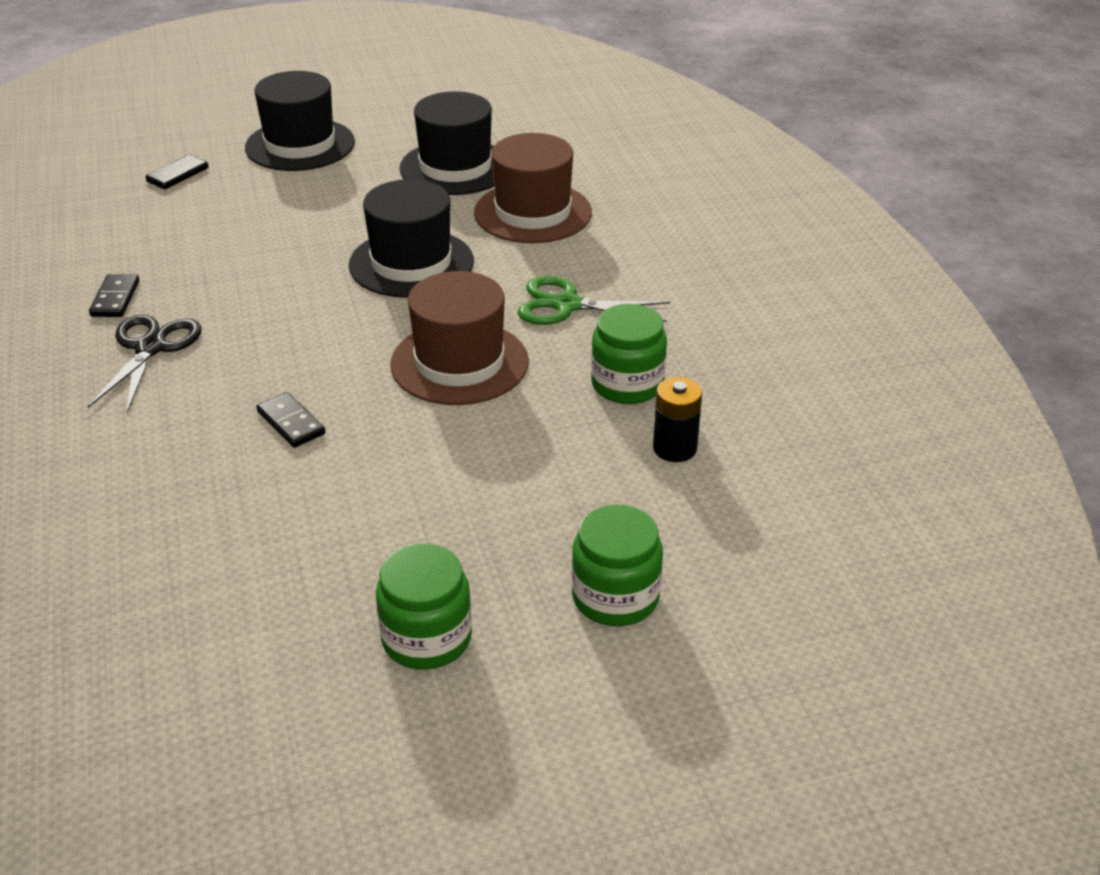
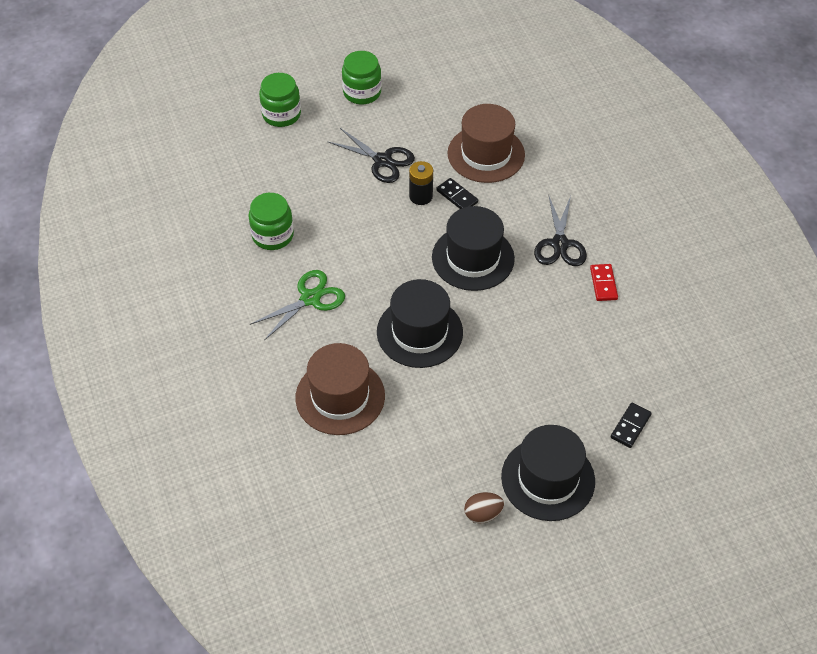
camera: 175 degrees right, 15 degrees up
black domino [89,274,139,317] -> red domino [590,264,618,301]
brown hat [390,271,529,405] -> brown hat moved to [447,104,525,183]
black hat [399,91,494,195] -> black hat moved to [432,206,515,291]
green scissors [518,276,670,325] -> green scissors turned 45 degrees counterclockwise [250,270,345,341]
black battery [653,377,702,462] -> black battery moved to [409,161,433,205]
none -> black scissors [327,128,415,183]
none -> brown egg [464,492,504,523]

